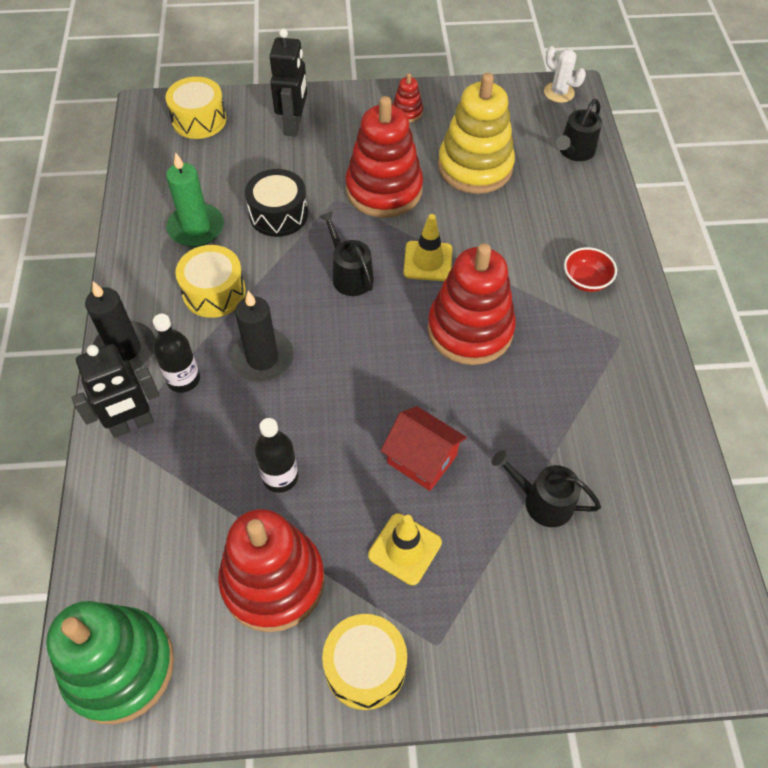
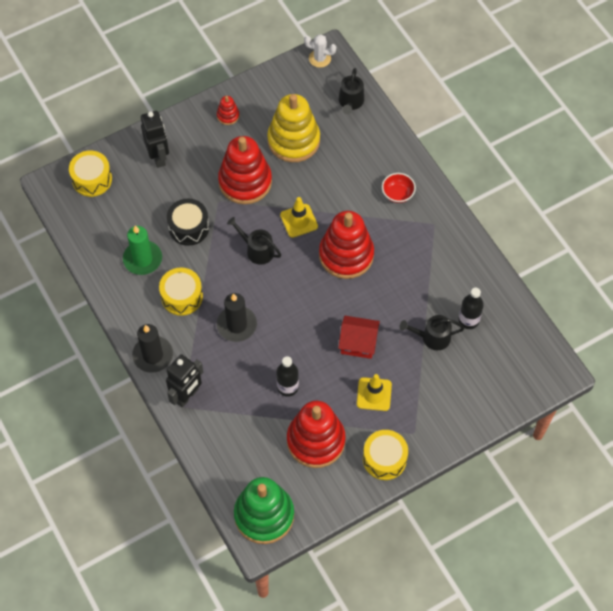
camera: 25 degrees left, 5 degrees up
black bottle [153,314,200,393] -> black bottle moved to [458,288,484,329]

